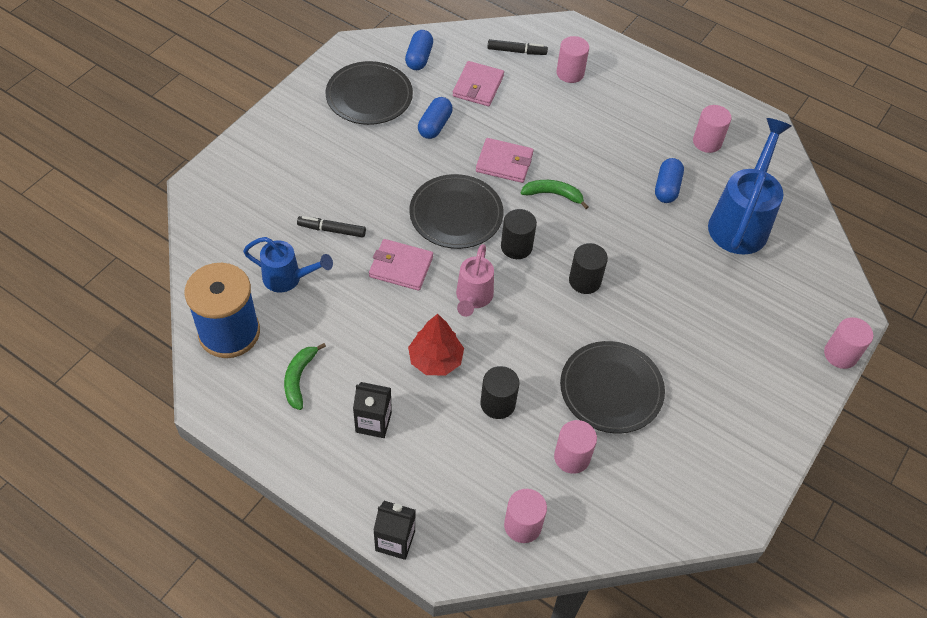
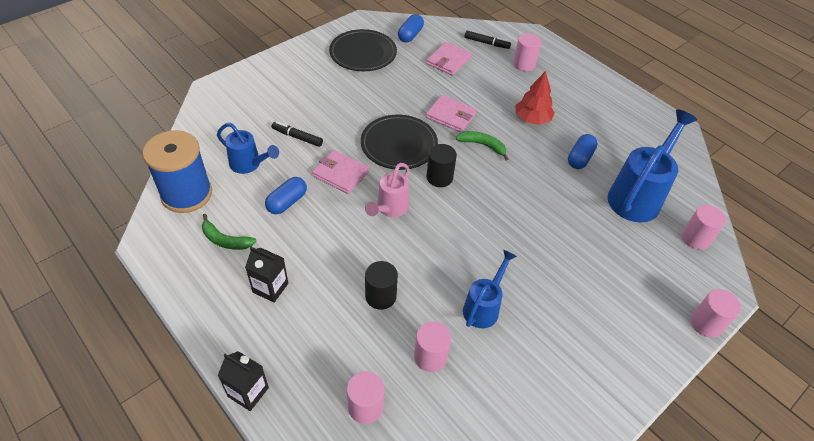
camera: 15 degrees right, 5 degrees down
green banana [284,343,326,410] -> green banana turned 90 degrees counterclockwise [202,214,257,250]
red tree [408,314,464,376] -> red tree moved to [515,71,555,125]
blue capsule [418,97,453,139] -> blue capsule moved to [265,177,307,214]
black plate [560,341,665,433] -> blue watering can [463,250,517,328]
black cylinder [569,243,608,294] -> none
pink cylinder [693,105,731,153] -> pink cylinder moved to [682,205,726,250]

